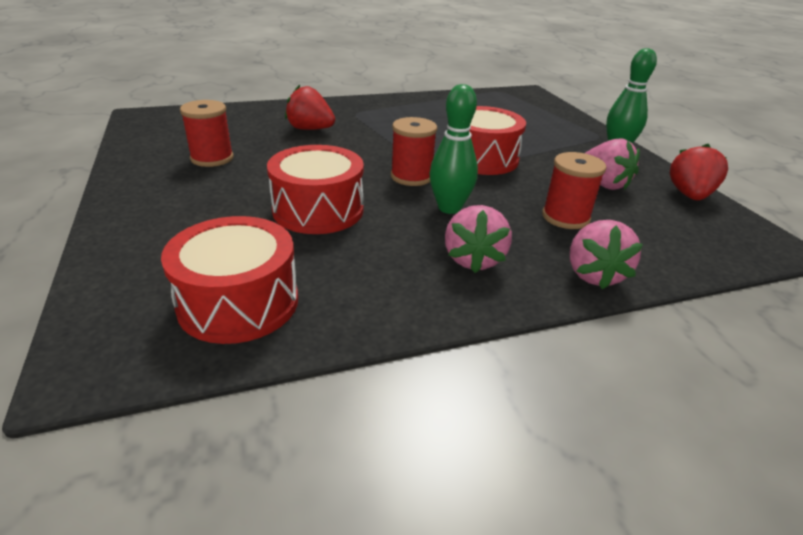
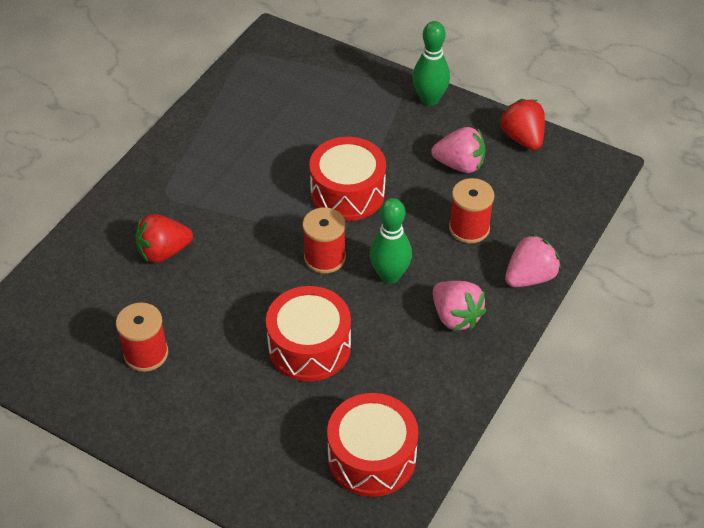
camera: 40 degrees left, 15 degrees up
pink strawberry [570,220,643,289] -> pink strawberry turned 90 degrees counterclockwise [505,233,561,287]

